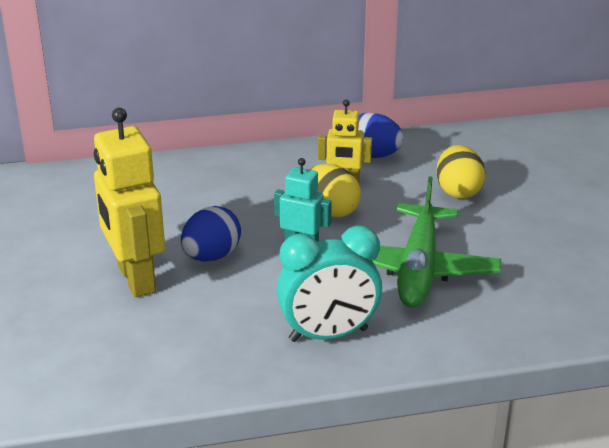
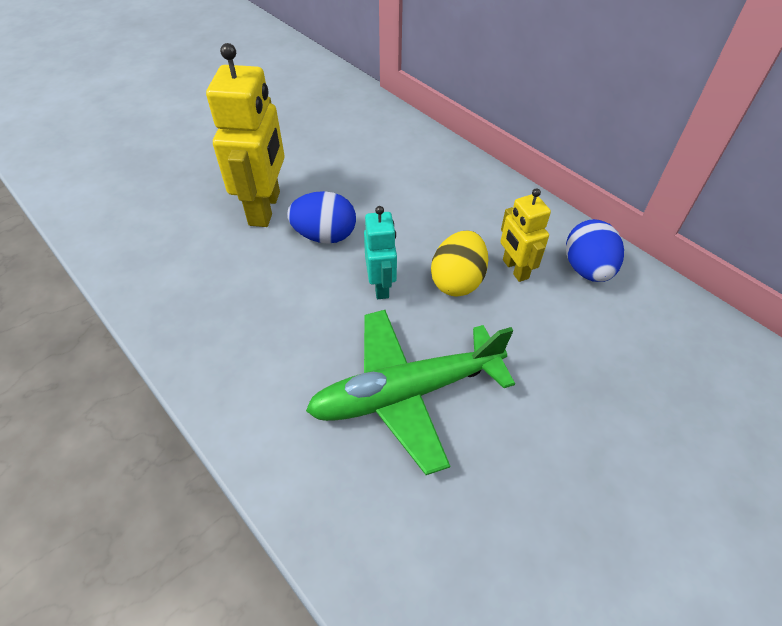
camera: 60 degrees right, 20 degrees up
yellow robot [94,108,165,297] -> yellow robot turned 150 degrees clockwise [206,43,285,227]
turquoise clock [276,226,382,342] -> none
yellow egg [436,145,486,199] -> none

